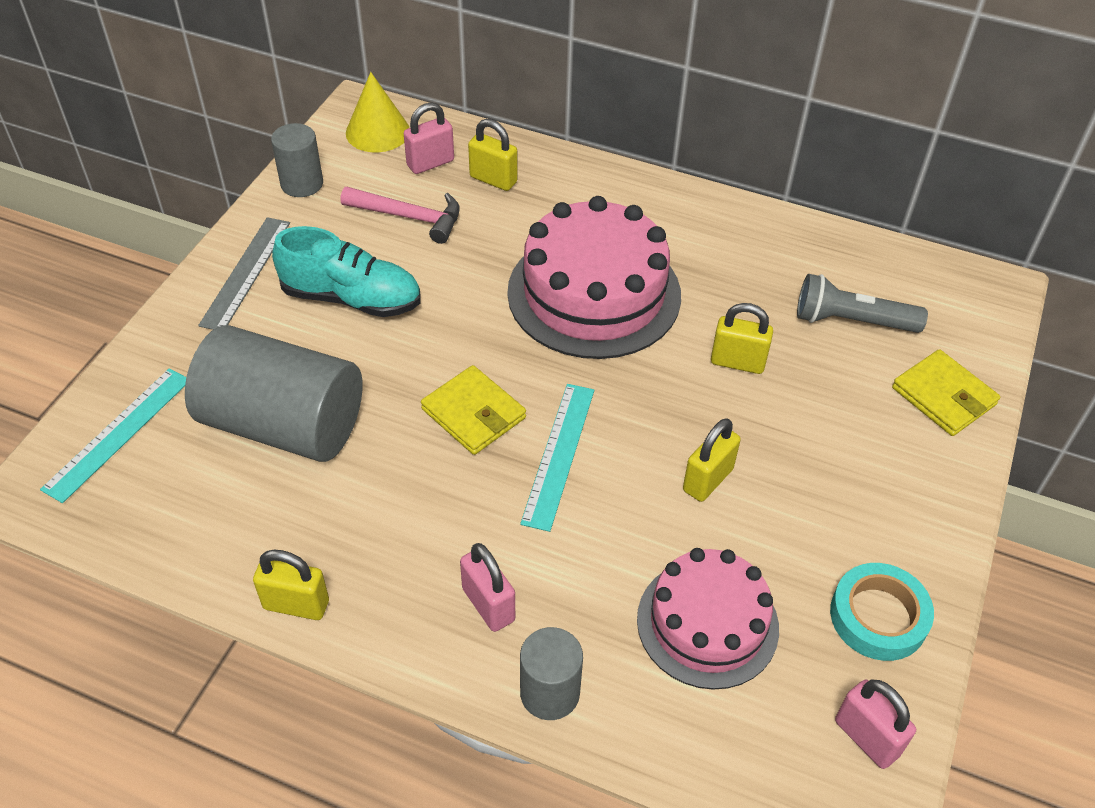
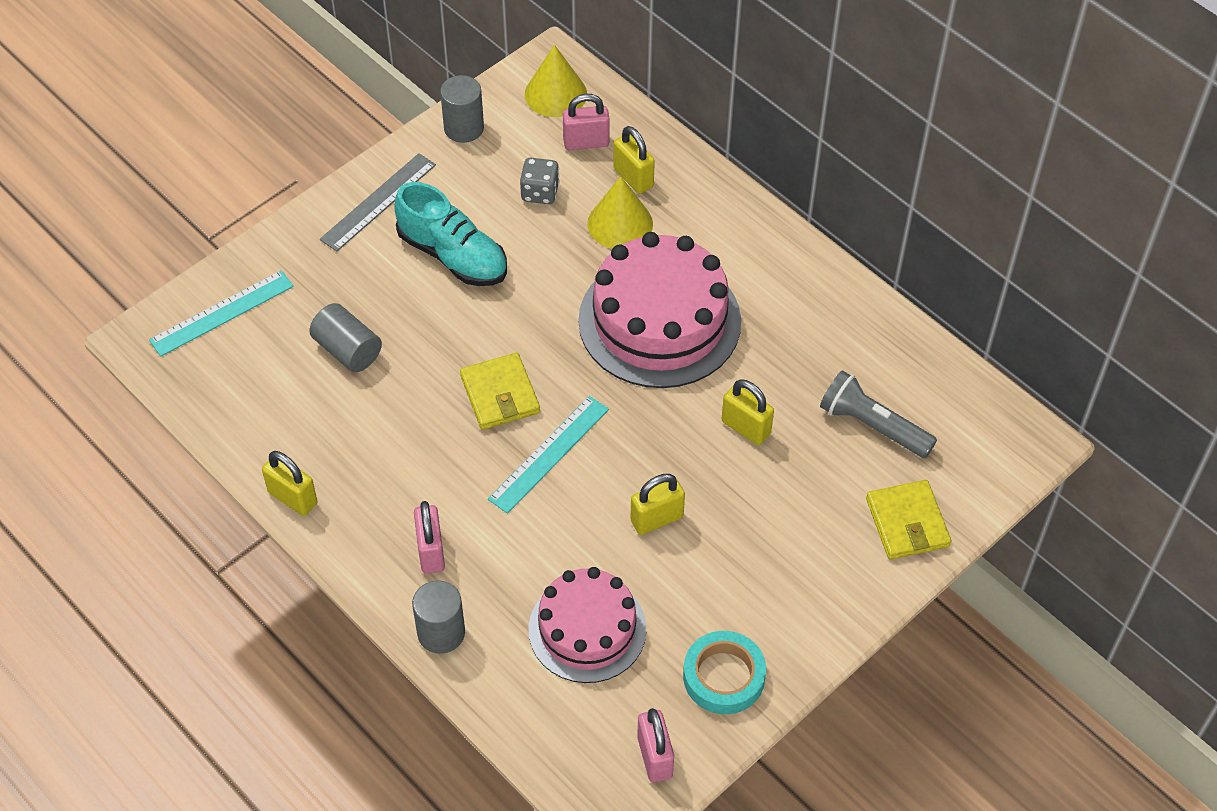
camera: 25 degrees right, 5 degrees up
grey cylinder [185,325,363,462] -> grey cylinder [309,303,382,372], size x0.51
pink hammer [341,187,460,244] -> grey dice [520,158,560,204]
none -> yellow cone [587,176,653,249]

